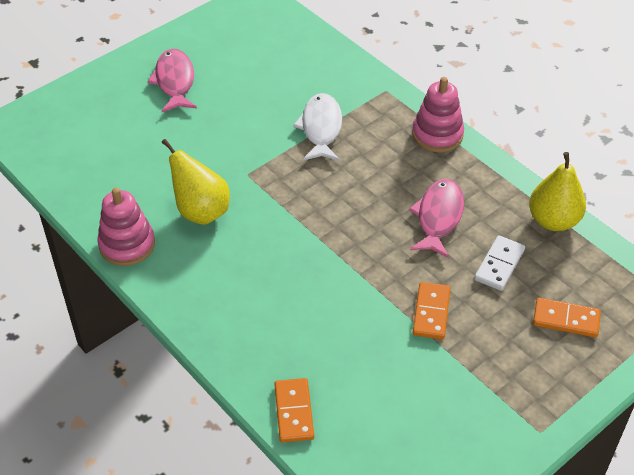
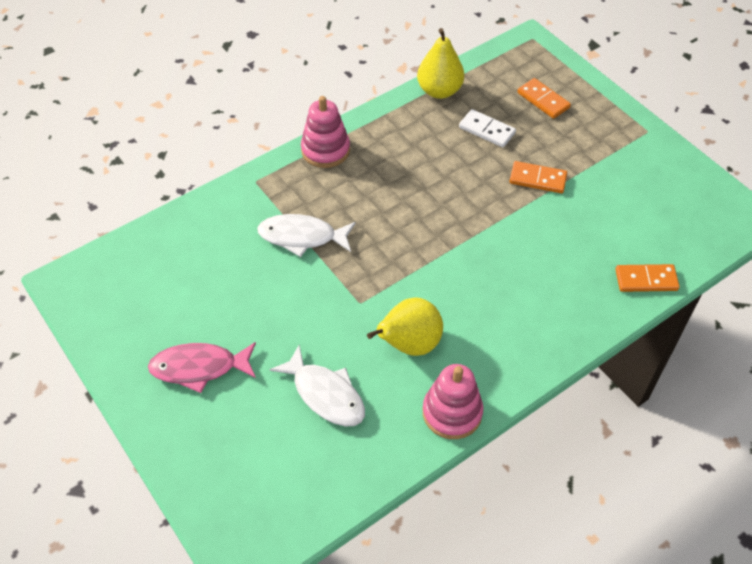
camera: 85 degrees left, 5 degrees up
pink fish [409,179,464,258] -> none
orange domino [533,298,601,337] -> orange domino turned 60 degrees counterclockwise [517,78,571,119]
none -> white fish [270,345,365,426]

